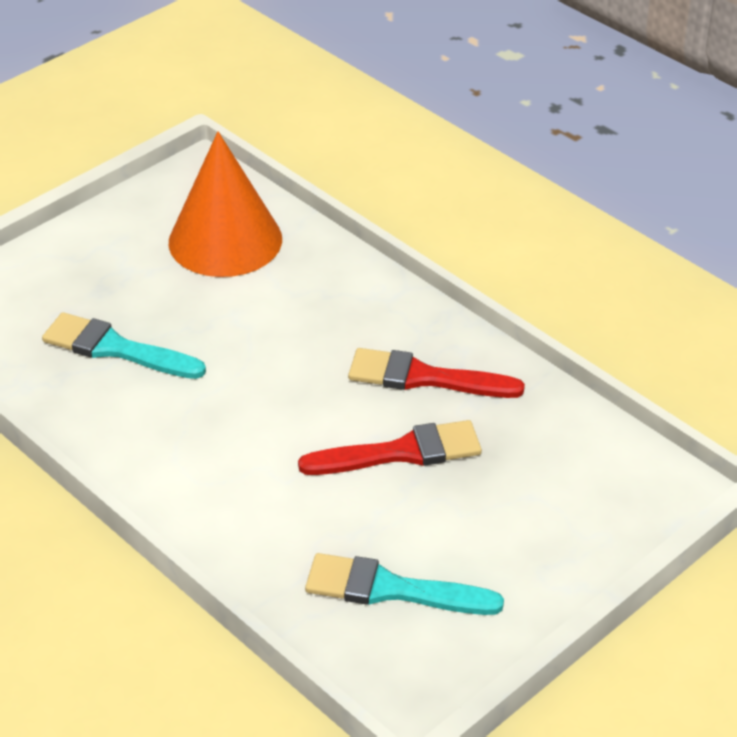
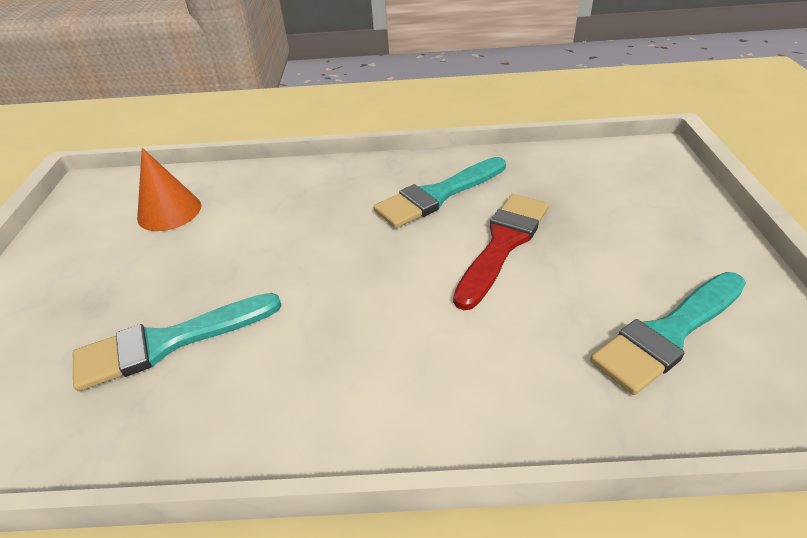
camera: 45 degrees left, 0 degrees up
orange cone [169,132,282,277] -> orange cone [137,148,201,231], size x0.57
red brush [348,348,525,398] -> turquoise brush [374,157,506,228]

